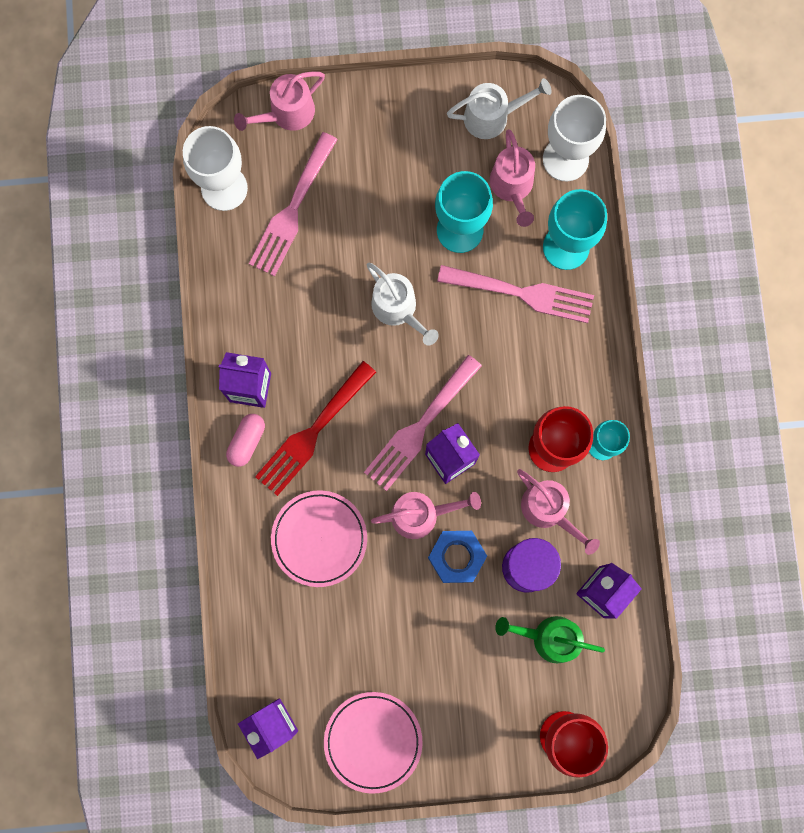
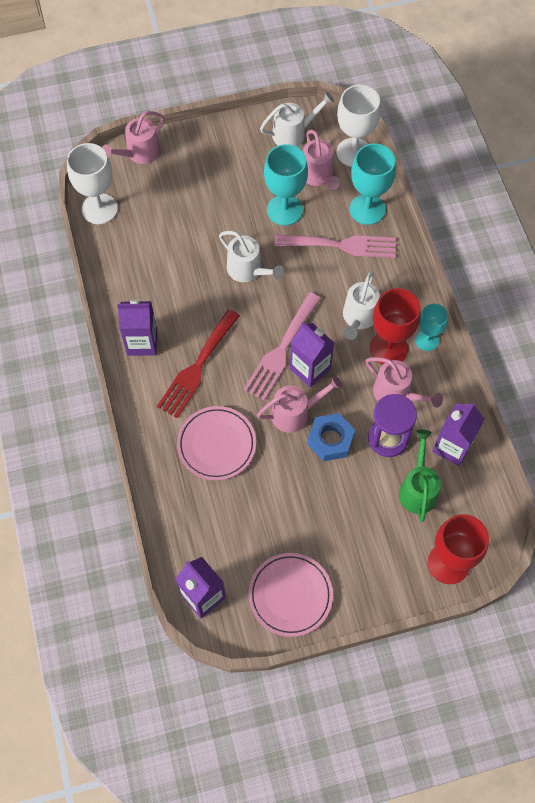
camera: 10 degrees left, 15 degrees down
pink capsule [226,414,265,467] -> none
pink fork [249,132,338,276] -> none
green watering can [495,616,605,664] -> green watering can turned 90 degrees clockwise [399,430,441,522]
none -> white watering can [343,271,380,340]

